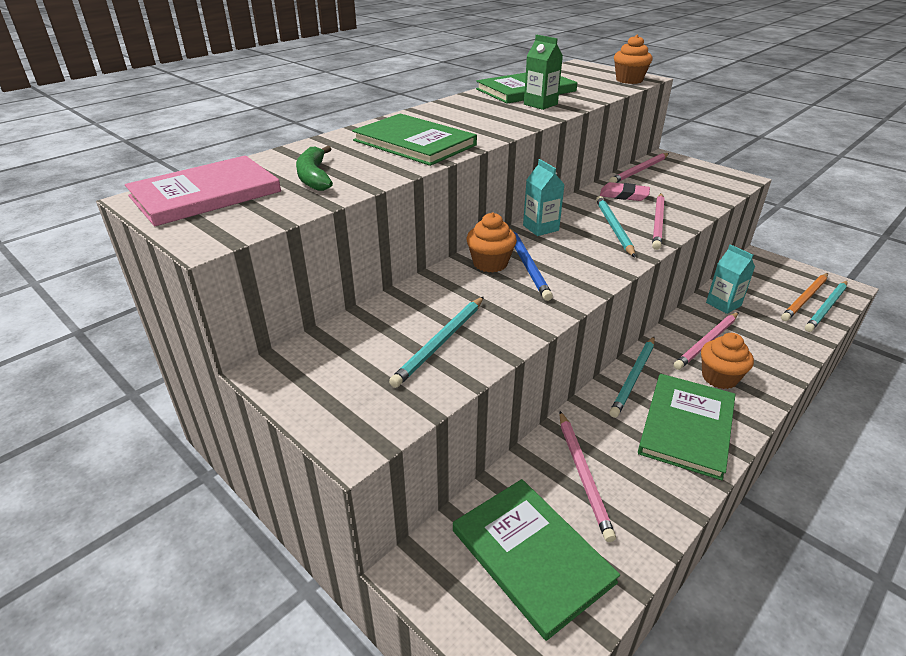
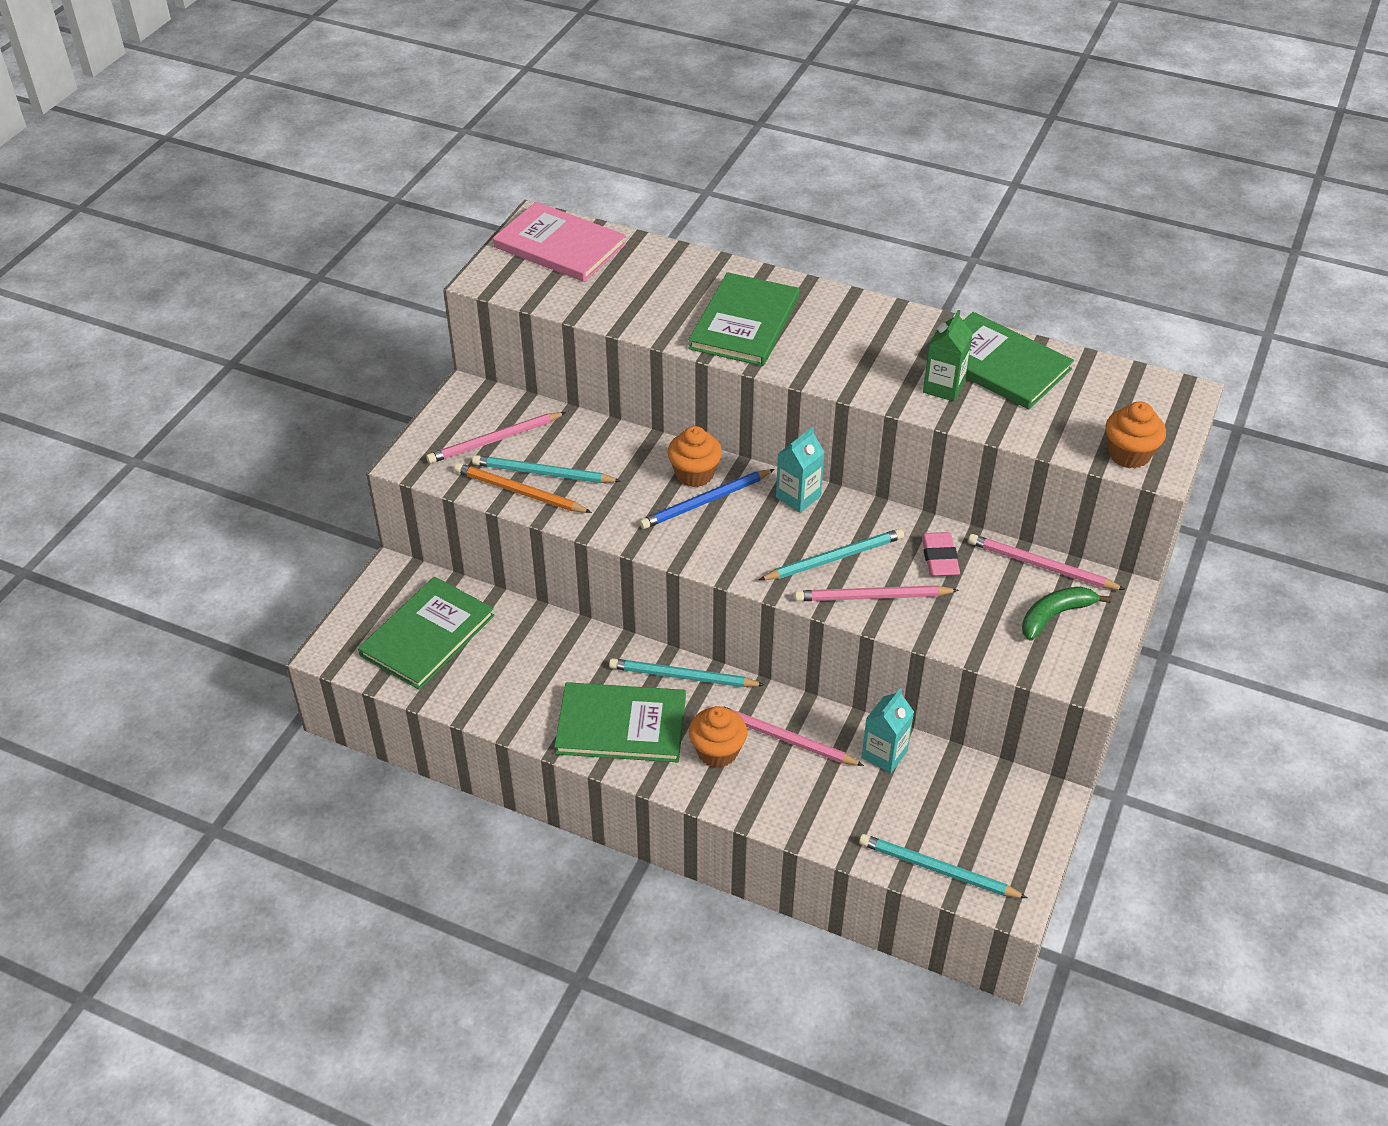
camera: 70 degrees right, 10 degrees up
green banana [296,146,333,191] -> green banana moved to [1022,587,1112,641]
pink pencil [560,411,616,542] -> pink pencil moved to [426,412,566,464]
orange pencil [781,273,828,321] -> orange pencil moved to [454,463,592,513]

